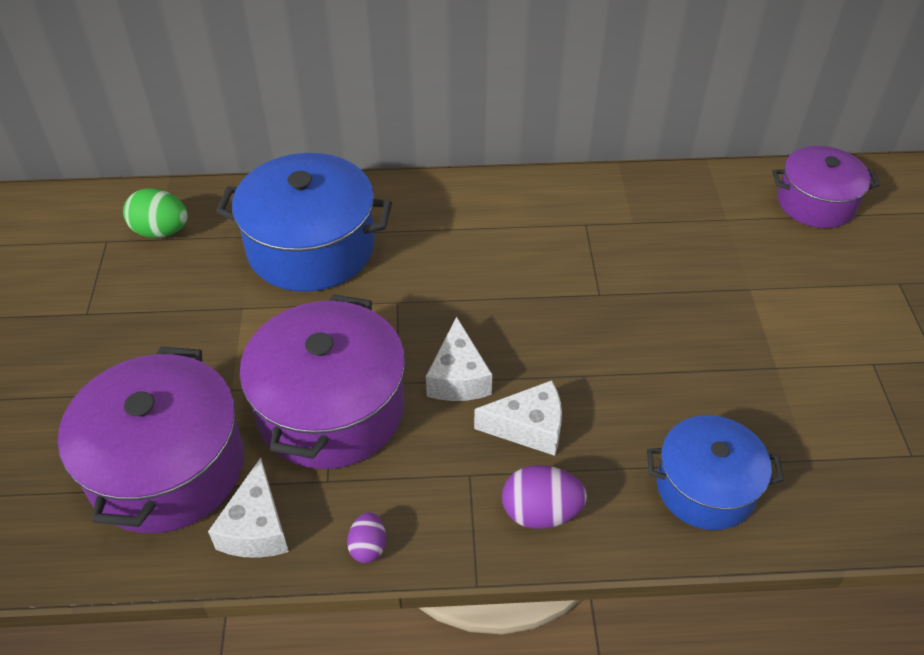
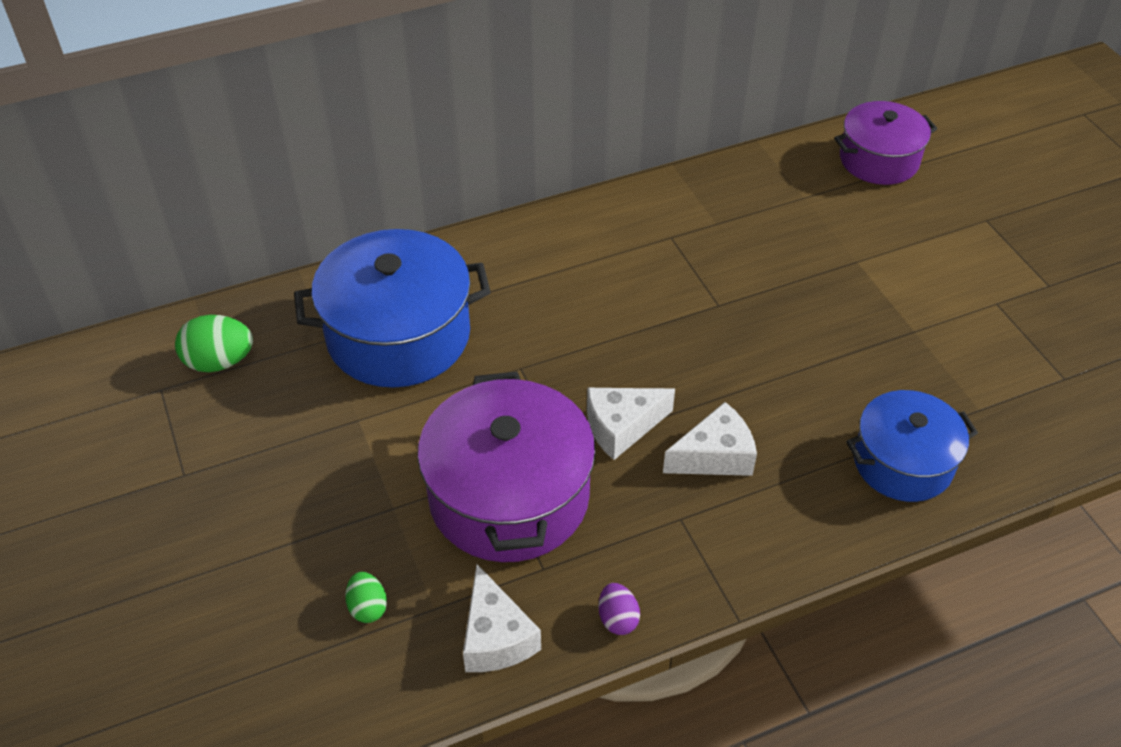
camera: 20 degrees left, 0 degrees up
purple pot [58,347,244,533] -> green egg [345,572,387,623]
white cheese [426,317,492,401] -> white cheese turned 90 degrees clockwise [587,388,675,460]
purple egg [502,465,587,529] -> none

